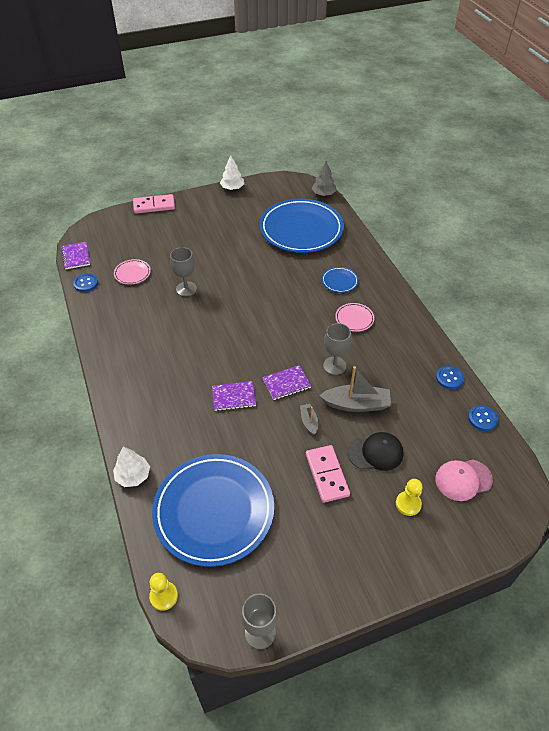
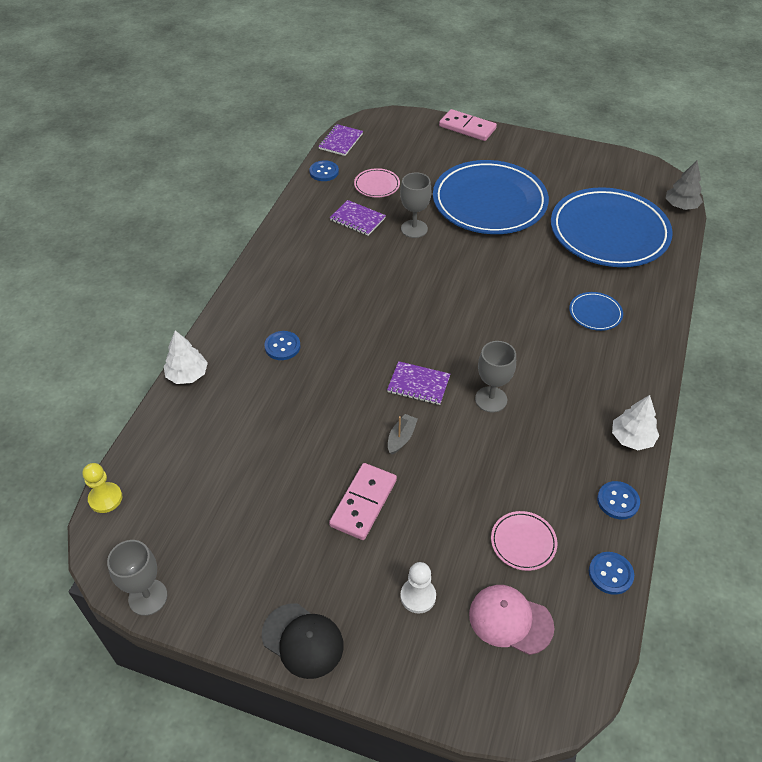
camera: 40 degrees right, 0 degrees up
blue plate [152,454,274,567] -> blue plate moved to [433,160,549,234]
purple notebook [212,381,256,411] -> purple notebook moved to [330,200,386,236]
white tree [220,155,244,190] -> white tree moved to [612,395,659,450]
grey boat [319,366,391,412] -> none
pink plate [335,303,375,332] -> pink plate moved to [491,511,557,571]
black cap [347,432,403,471] -> black cap moved to [262,603,344,679]
yellow pawn [396,479,423,516] -> white pawn [400,562,436,614]
none -> blue button [264,331,301,360]

